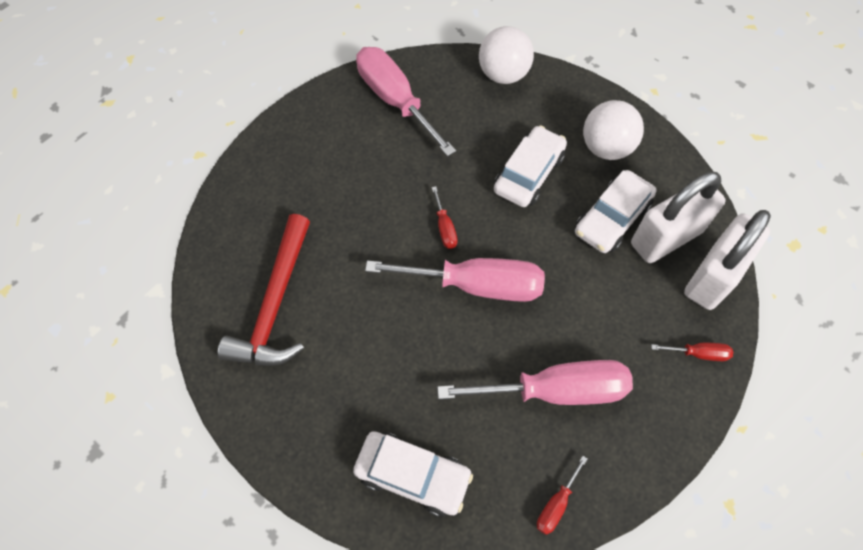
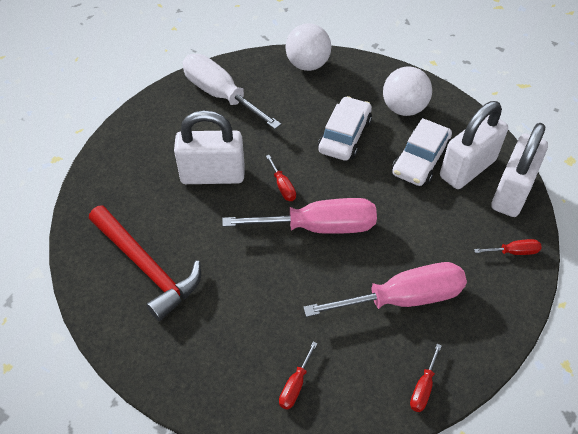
camera: 10 degrees left, 10 degrees down
red hammer [218,214,310,366] -> red hammer turned 45 degrees counterclockwise [89,205,201,321]
white car [353,431,473,517] -> red screwdriver [279,342,318,410]
pink screwdriver [356,47,456,156] -> white screwdriver [183,54,281,129]
none -> white padlock [174,110,245,184]

